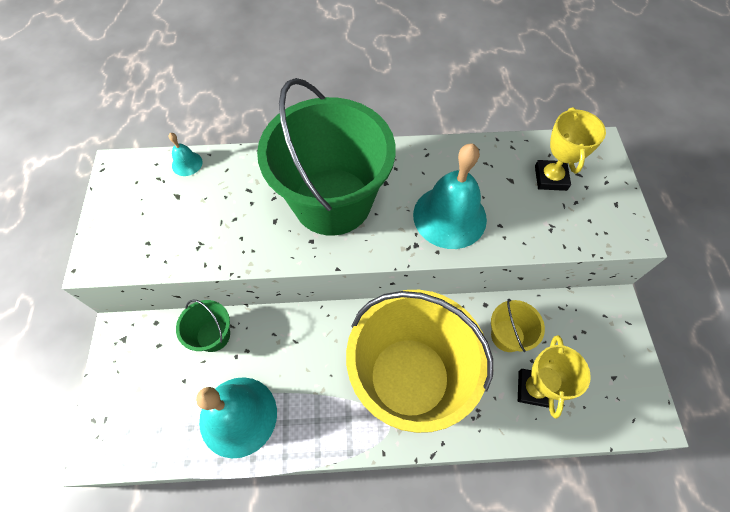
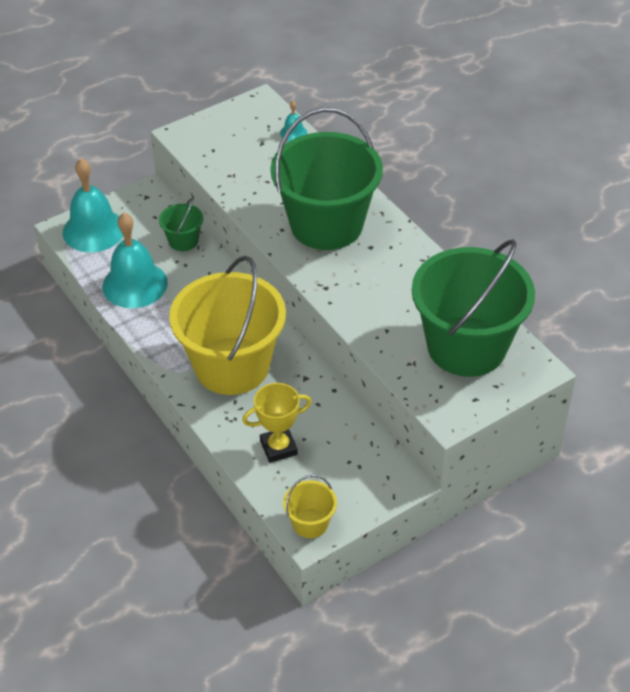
camera: 60 degrees right, 15 degrees down
turquoise bell [413,143,487,249] -> turquoise bell moved to [63,158,123,252]
yellow bucket [491,299,545,352] -> yellow bucket moved to [283,475,337,538]
yellow trophy [535,107,606,191] -> green bucket [412,239,535,377]

